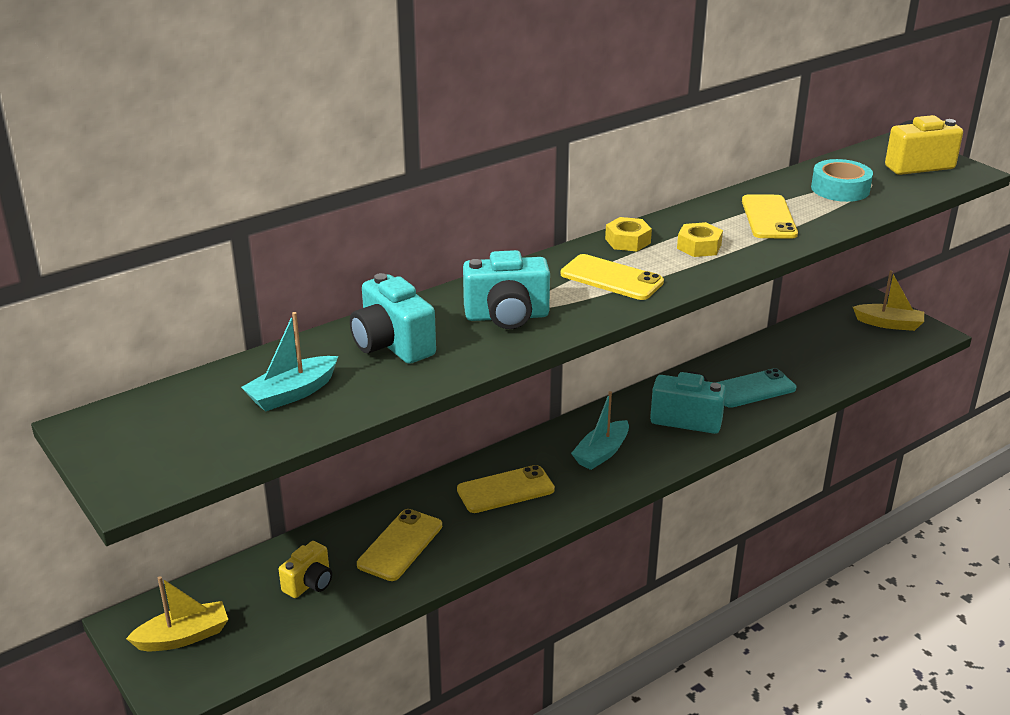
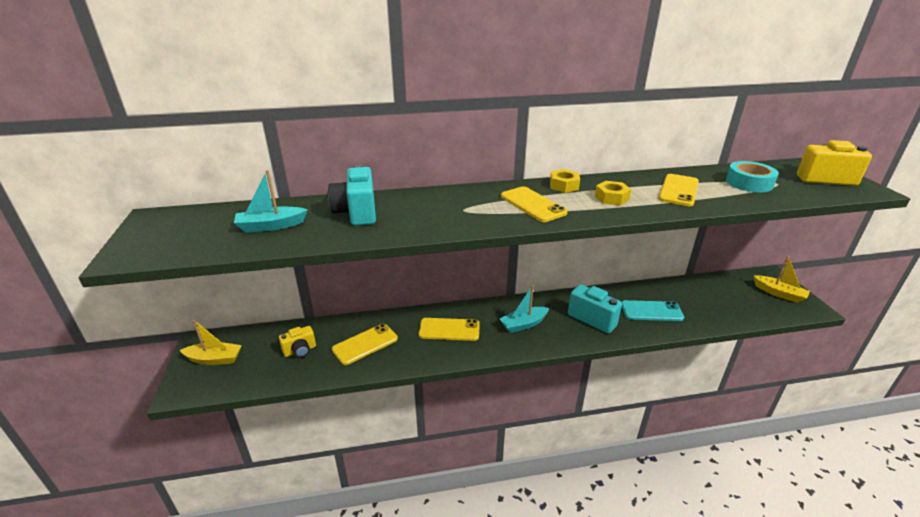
camera: 25 degrees right, 0 degrees up
turquoise camera [463,250,550,329] -> none

